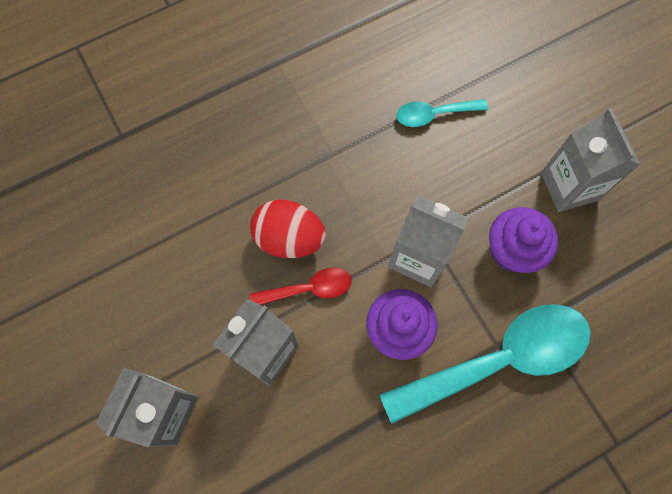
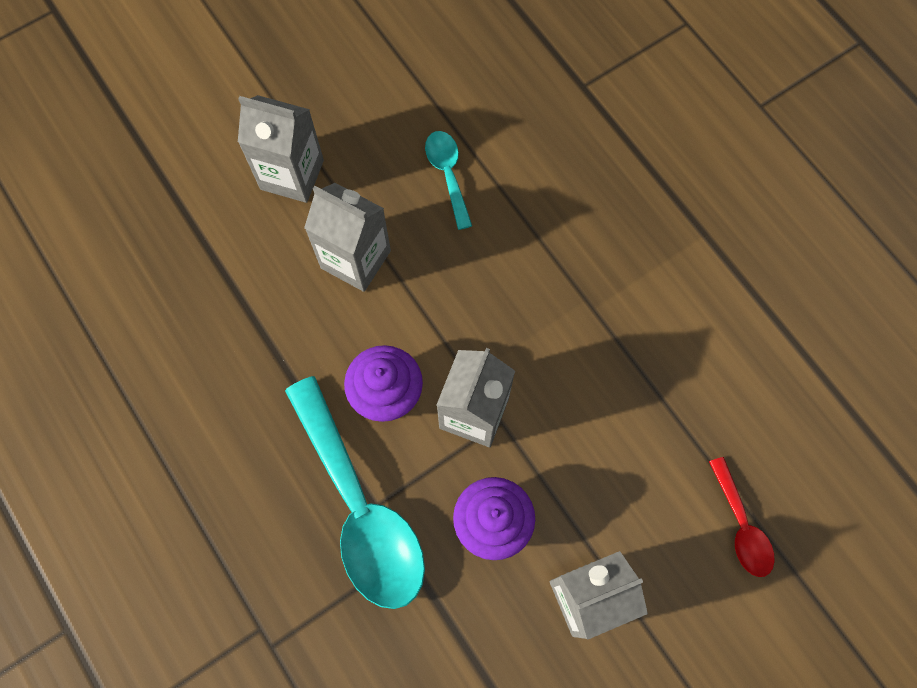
camera: 85 degrees right, 0 degrees up
red egg [250,200,326,258] -> none
red spoon [250,268,352,305] -> red spoon moved to [709,457,775,577]
turquoise spoon [396,99,488,127] -> turquoise spoon moved to [425,131,472,230]

